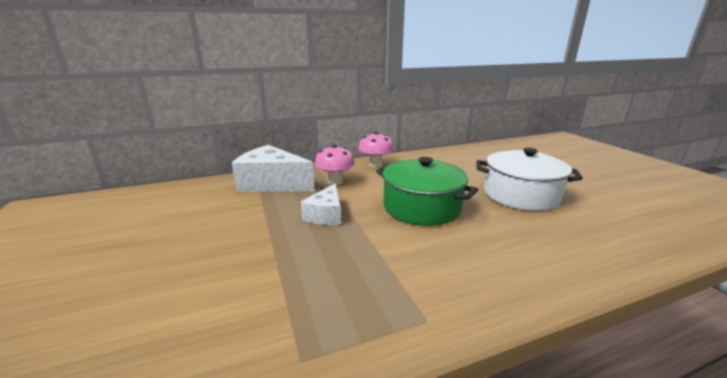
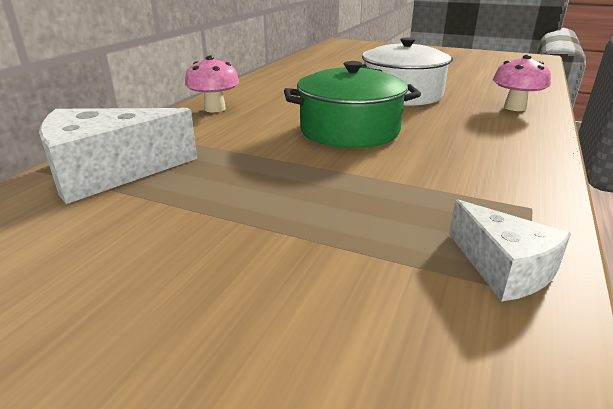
camera: 45 degrees left, 5 degrees up
white cheese [301,183,341,225] -> white cheese moved to [449,199,571,302]
pink mushroom [315,144,355,185] -> pink mushroom moved to [493,55,551,111]

